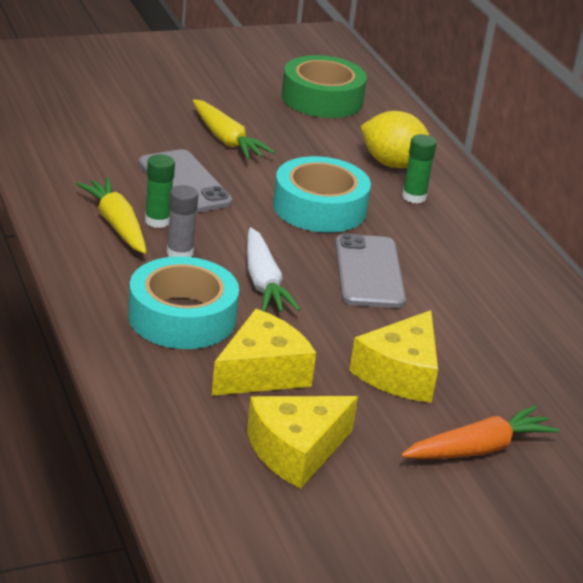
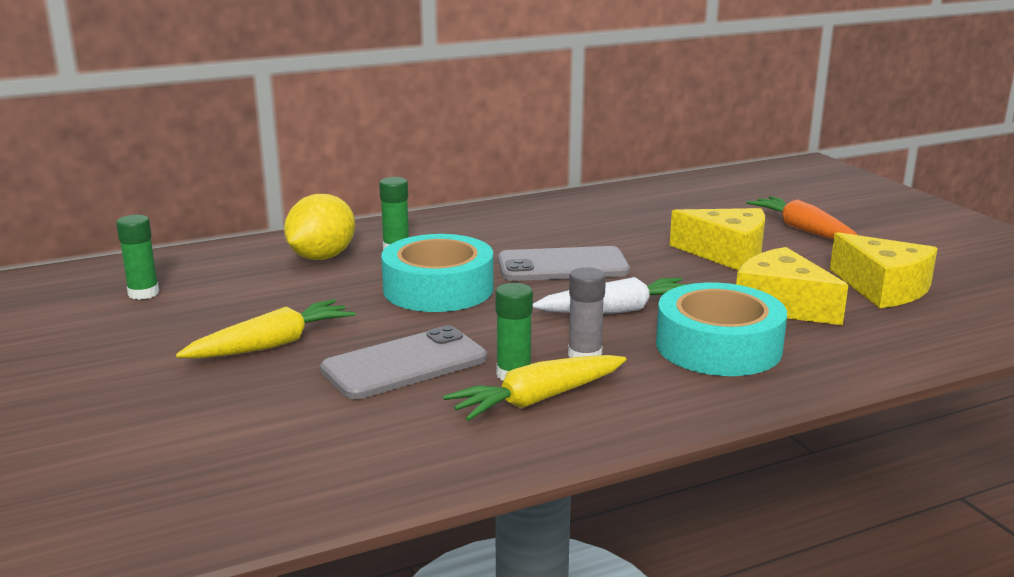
camera: 90 degrees left, 10 degrees down
green tape [282,55,367,118] -> green glue stick [116,215,159,300]

